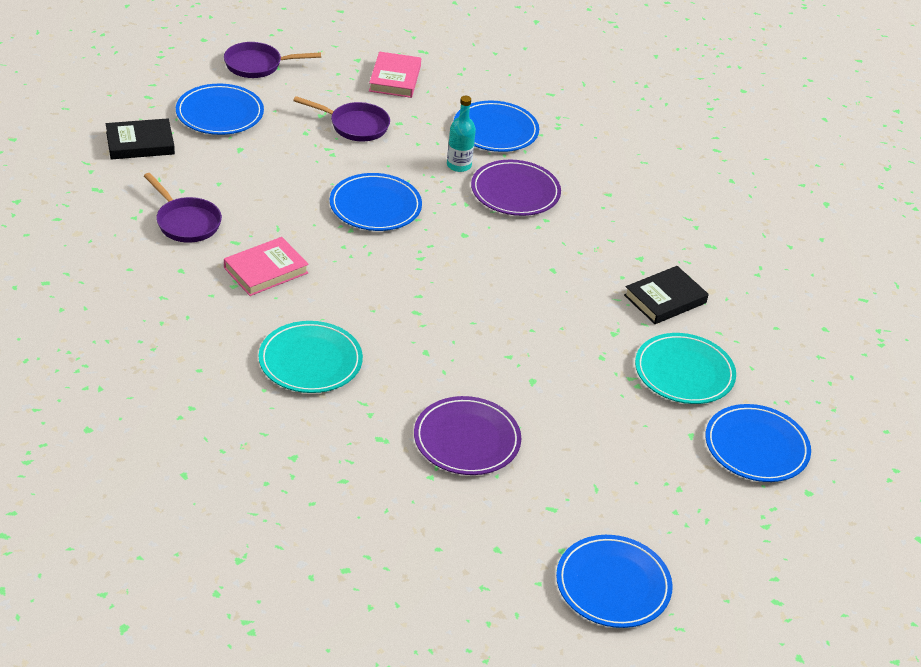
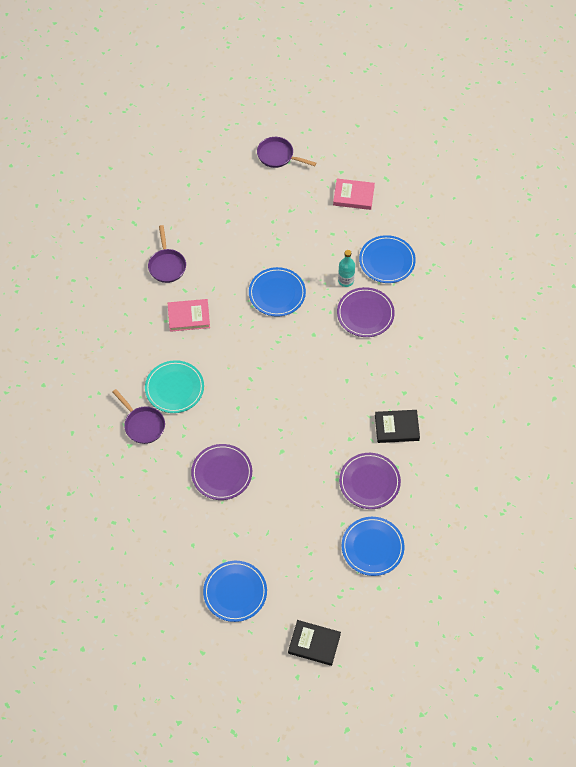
camera: 35 degrees right, 20 degrees up
black book [106,118,175,159] -> black book moved to [288,620,341,666]
blue plate [176,84,264,135] -> none
purple pan [293,96,390,141] -> purple pan moved to [113,389,165,444]
pink book [369,51,421,98] -> pink book turned 60 degrees clockwise [333,179,375,210]
turquoise plate [635,333,736,404] -> purple plate [339,453,401,509]

